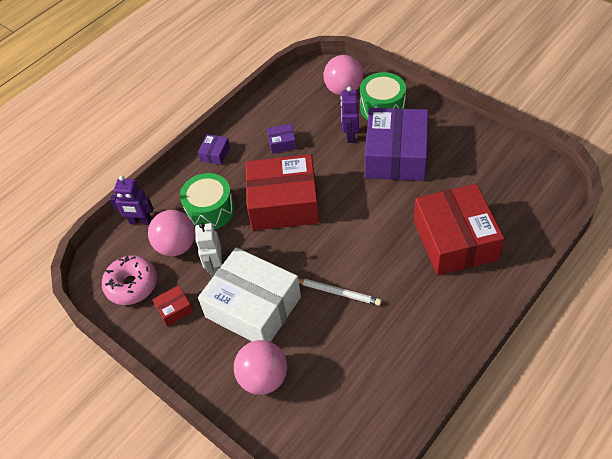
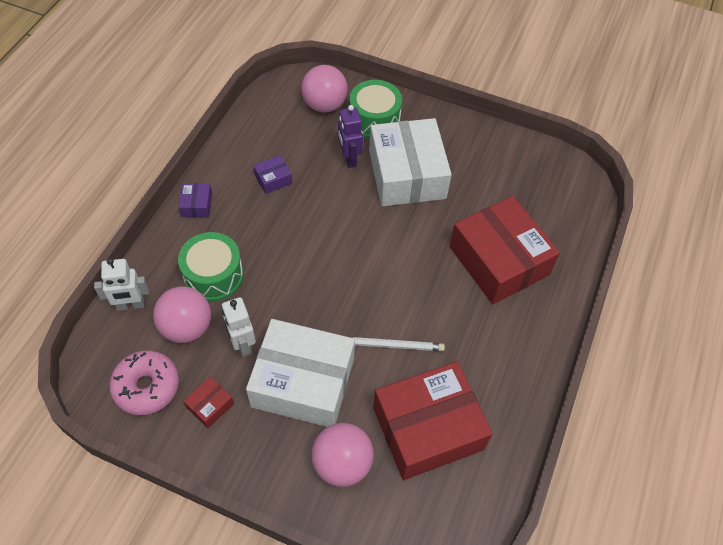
camera: 25 degrees left, 5 degrees up
purple robot [110,176,154,225] -> white robot [94,258,149,311]
red box [245,154,319,231] -> red box moved to [373,362,493,480]
purple box [365,108,428,181] -> white box [369,118,452,206]

